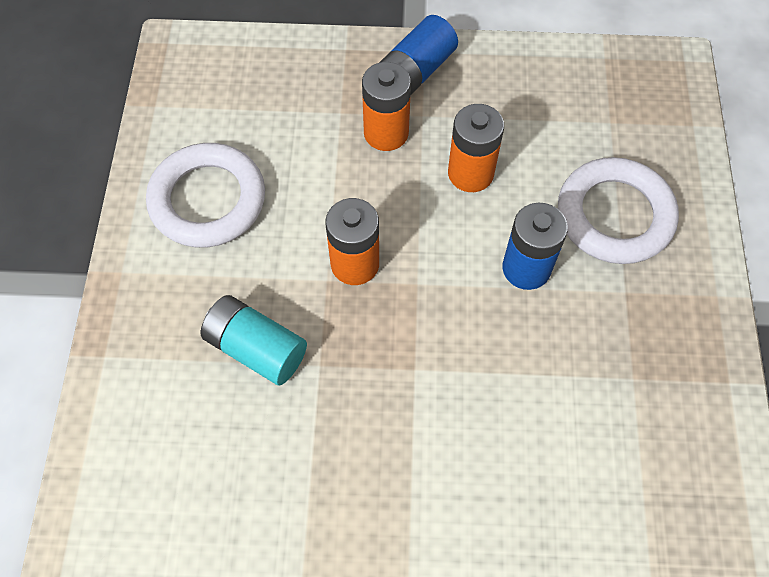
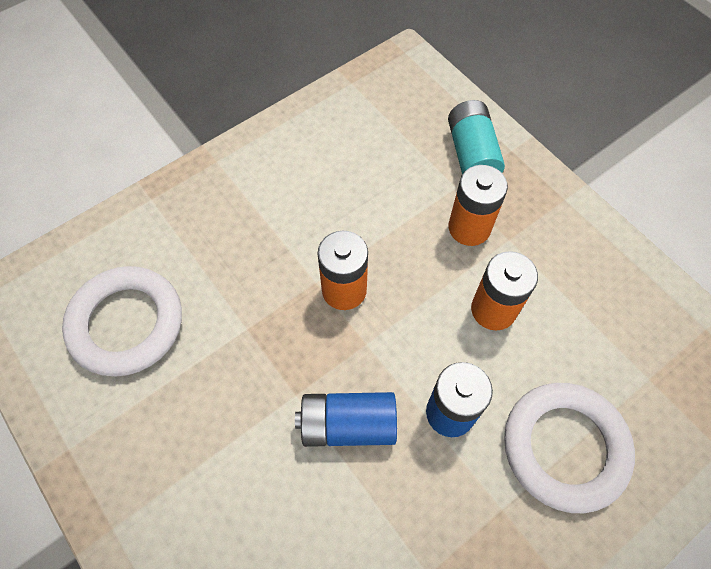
camera: 50 degrees right, 0 degrees up
white ring [146,143,265,248] -> white ring moved to [62,266,182,376]
turquoise battery [201,295,307,386] -> turquoise battery moved to [448,100,505,174]
blue battery [379,15,458,95] -> blue battery moved to [295,392,397,447]

